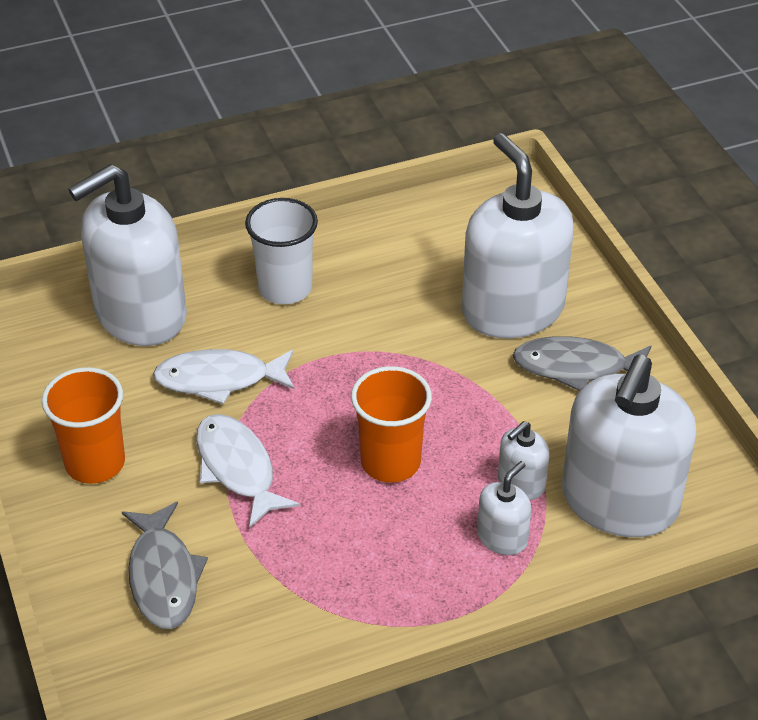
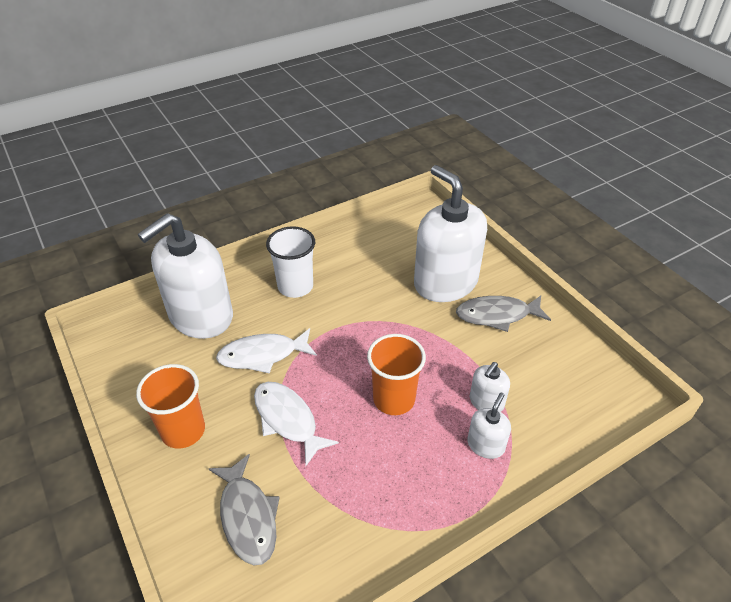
camera: 10 degrees left, 0 degrees up
white soap dispenser [562,355,696,537] -> none

